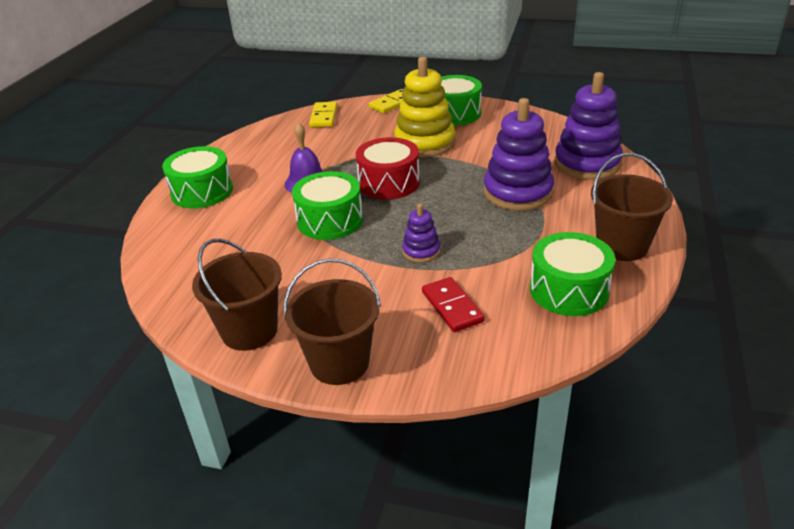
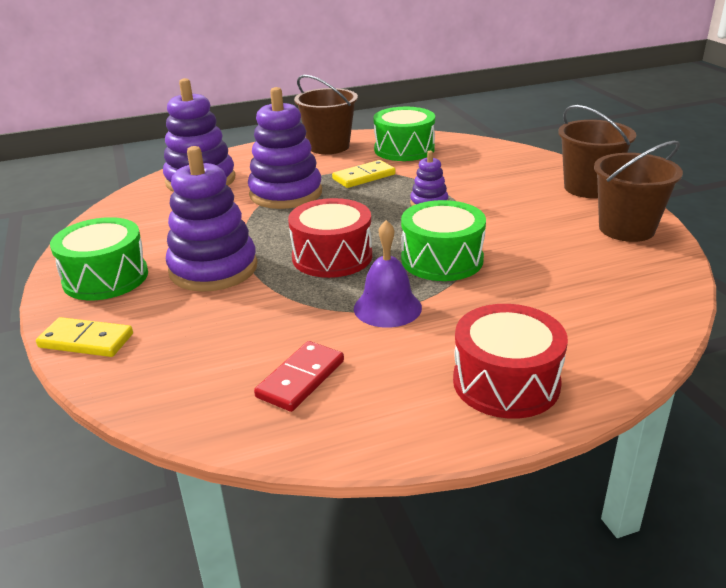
camera: 125 degrees left, 5 degrees down
green drum [162,146,233,208] -> red drum [453,304,568,419]
yellow domino [309,102,337,127] -> yellow domino moved to [332,160,396,188]
yellow stacking toy [394,57,455,157] -> purple stacking toy [166,146,257,292]
red domino [422,277,485,332] -> red domino moved to [254,341,344,412]

